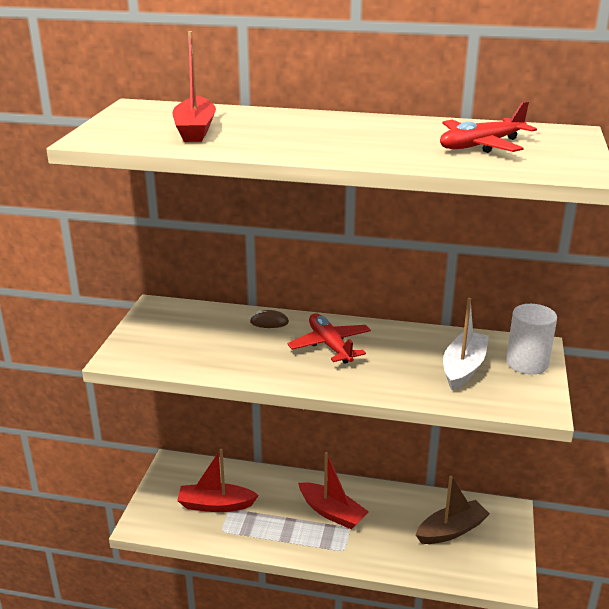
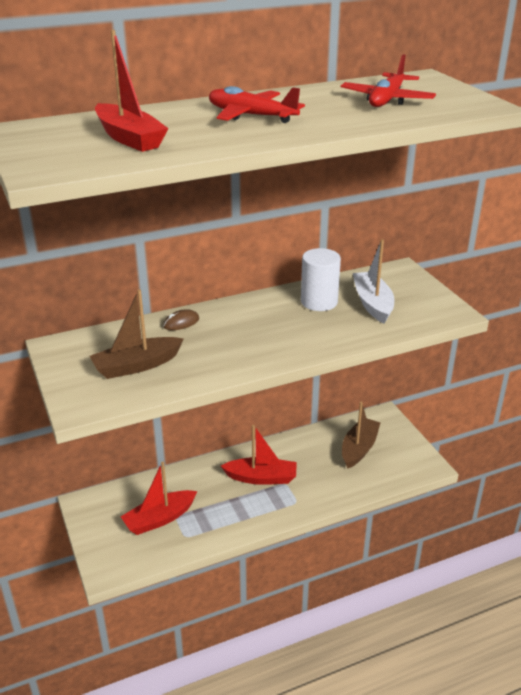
camera: 35 degrees left, 5 degrees up
red plane [287,314,371,364] -> red plane moved to [209,86,305,123]
white cylinder [506,304,557,374] -> white cylinder moved to [301,248,341,311]
none -> brown boat [90,289,184,379]

